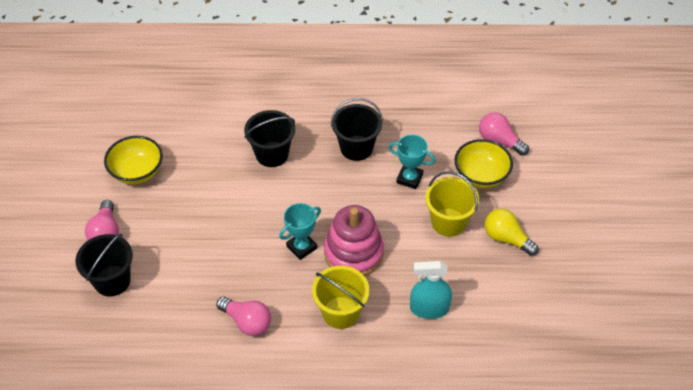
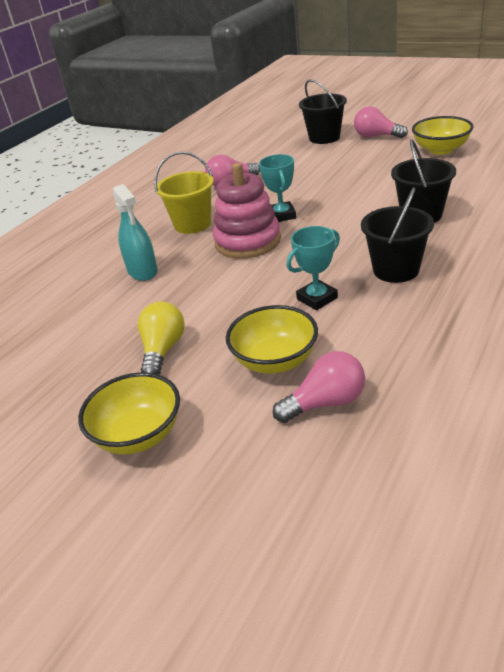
camera: 125 degrees right, 15 degrees down
turquoise spray bottle [410,261,452,319] -> turquoise spray bottle turned 120 degrees clockwise [113,184,158,281]
yellow bucket [425,171,479,237] -> none
yellow light bulb [485,209,539,256] -> yellow light bulb turned 60 degrees counterclockwise [138,302,185,375]
none -> yellow bowl [78,372,180,454]

